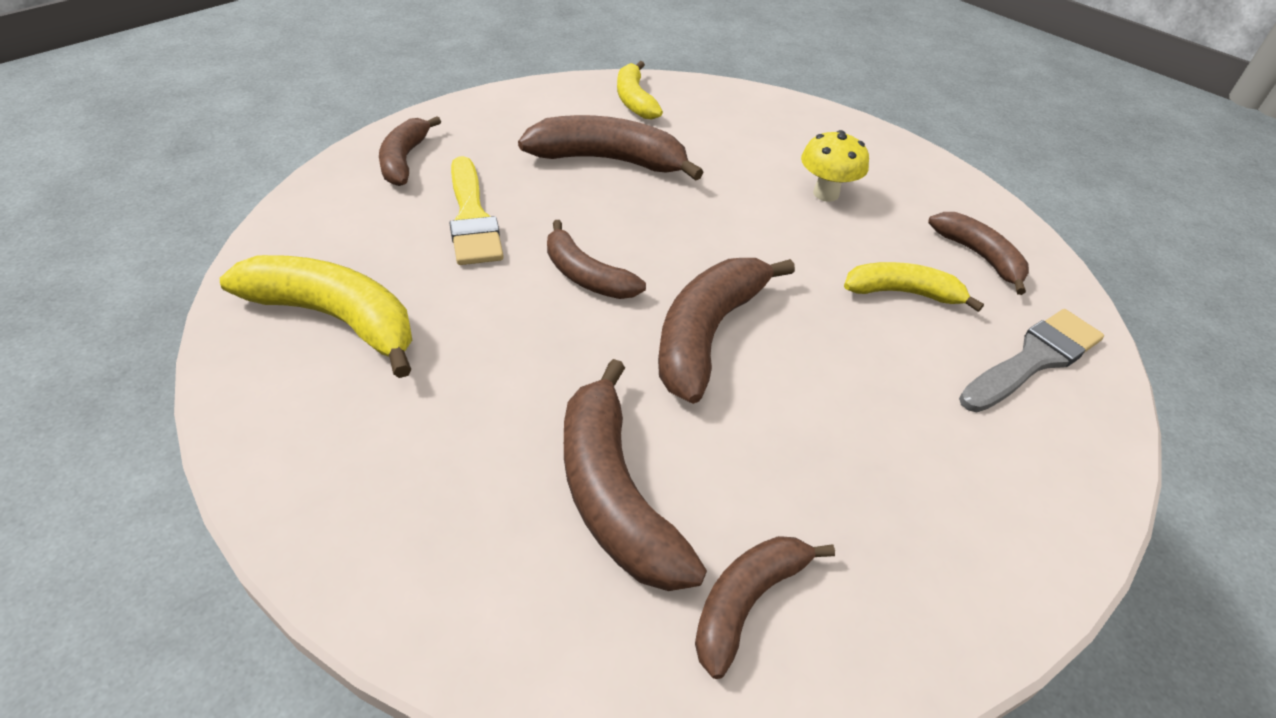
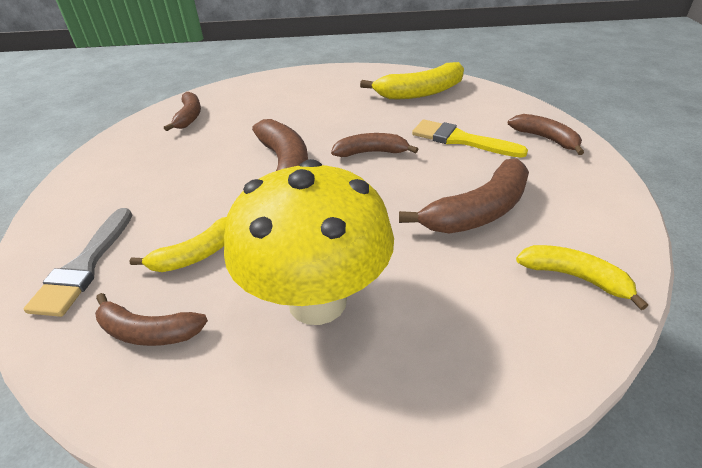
camera: 140 degrees right, 5 degrees down
brown banana [564,359,707,591] -> none
yellow mushroom [801,130,869,202] -> yellow mushroom [224,159,394,325], size x2.19

